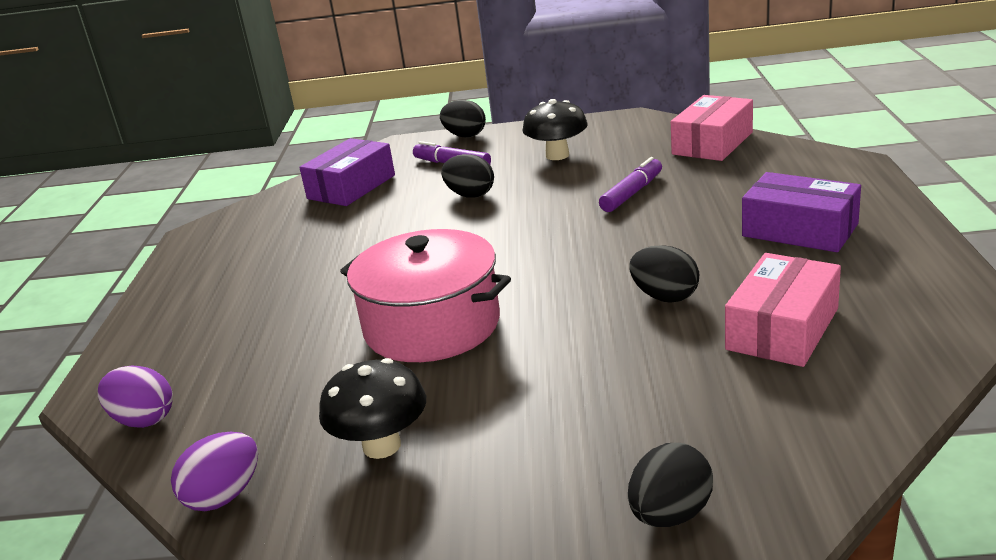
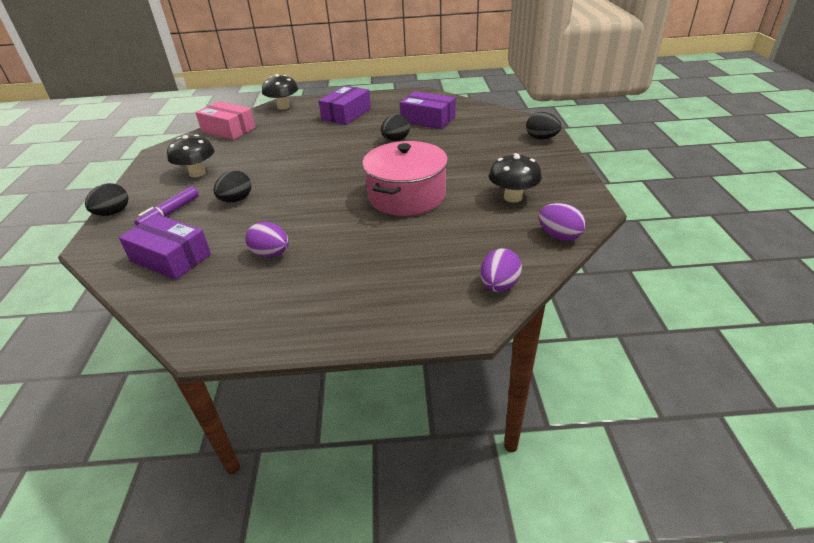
camera: 95 degrees left, 10 degrees up
purple marker [599,157,662,212] -> none
pink box [725,253,841,367] -> purple box [400,91,455,129]
none -> purple egg [245,222,289,258]
none -> black mushroom [262,74,298,110]

